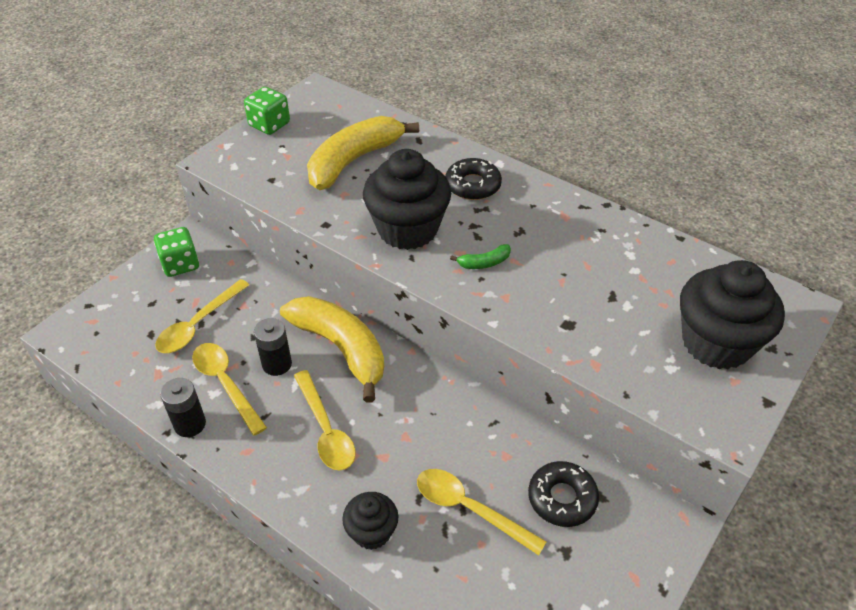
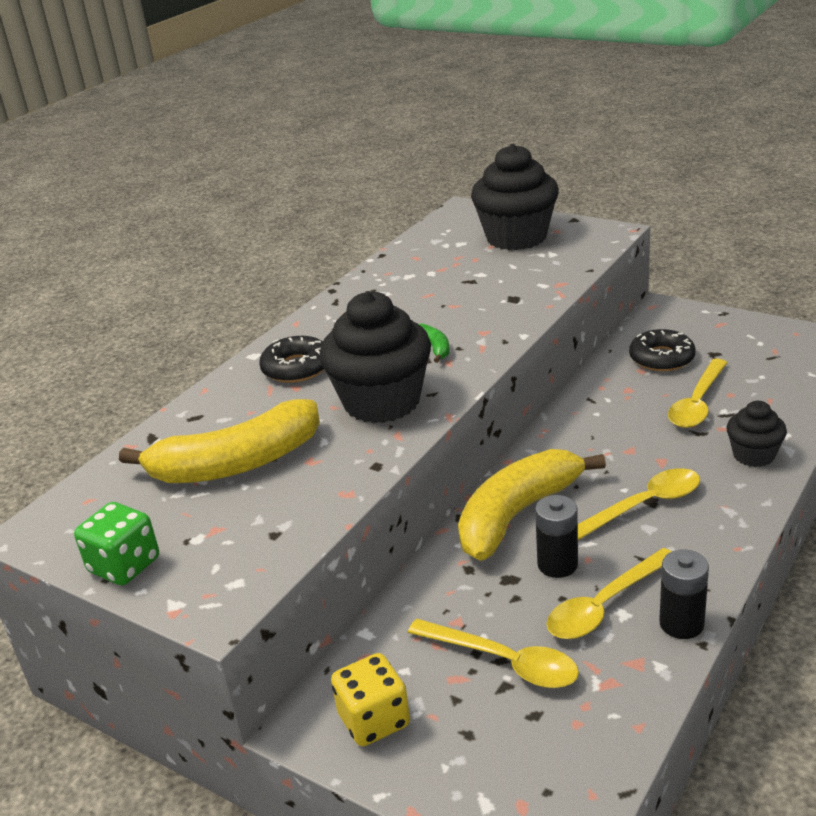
camera: 90 degrees left, 15 degrees down
green dice [154,227,199,277] -> yellow dice [331,653,410,746]
yellow banana [307,116,419,190] -> yellow banana turned 60 degrees counterclockwise [119,399,320,483]

